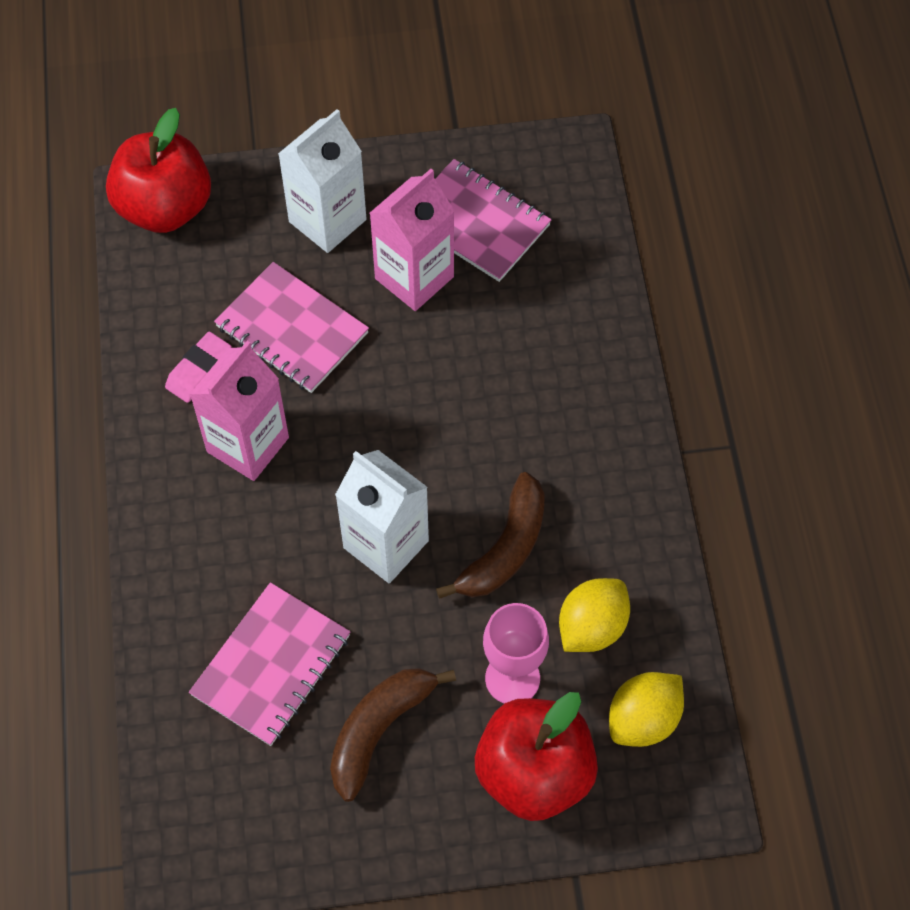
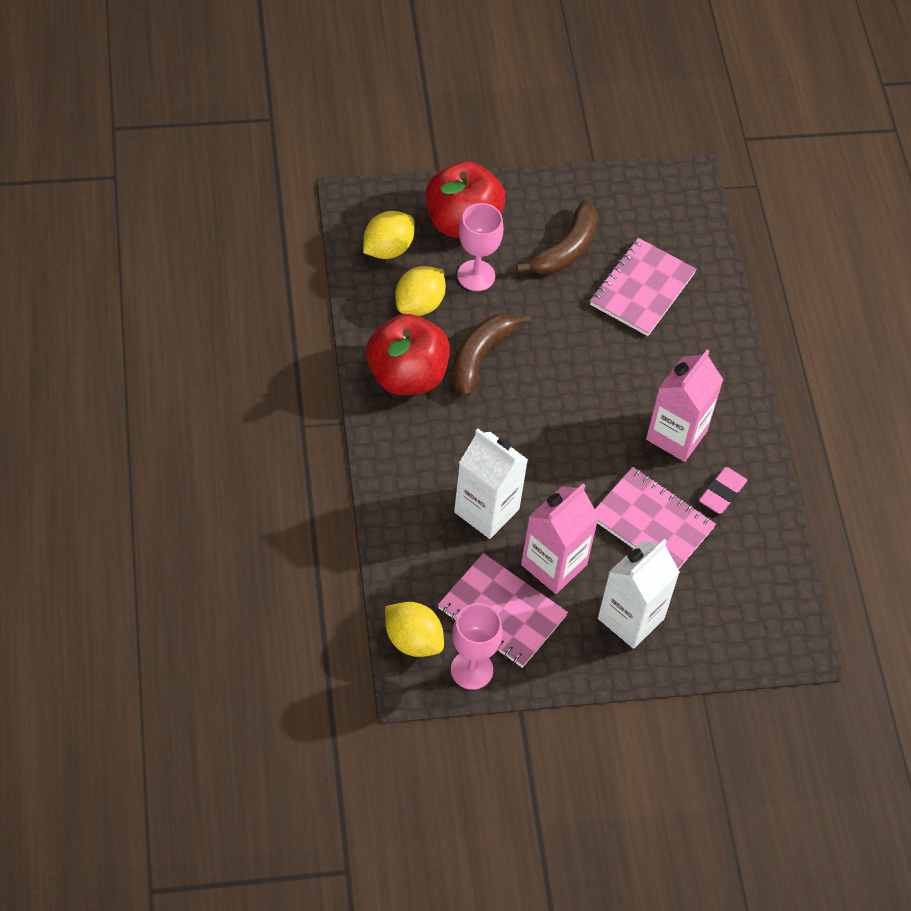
camera: 175 degrees right, 5 degrees down
red apple [106,108,211,233] -> red apple moved to [366,314,450,395]
white carton [335,450,429,583] -> white carton moved to [454,429,528,539]
none -> yellow lemon [385,602,444,657]
none -> pink goblet [451,603,503,690]

